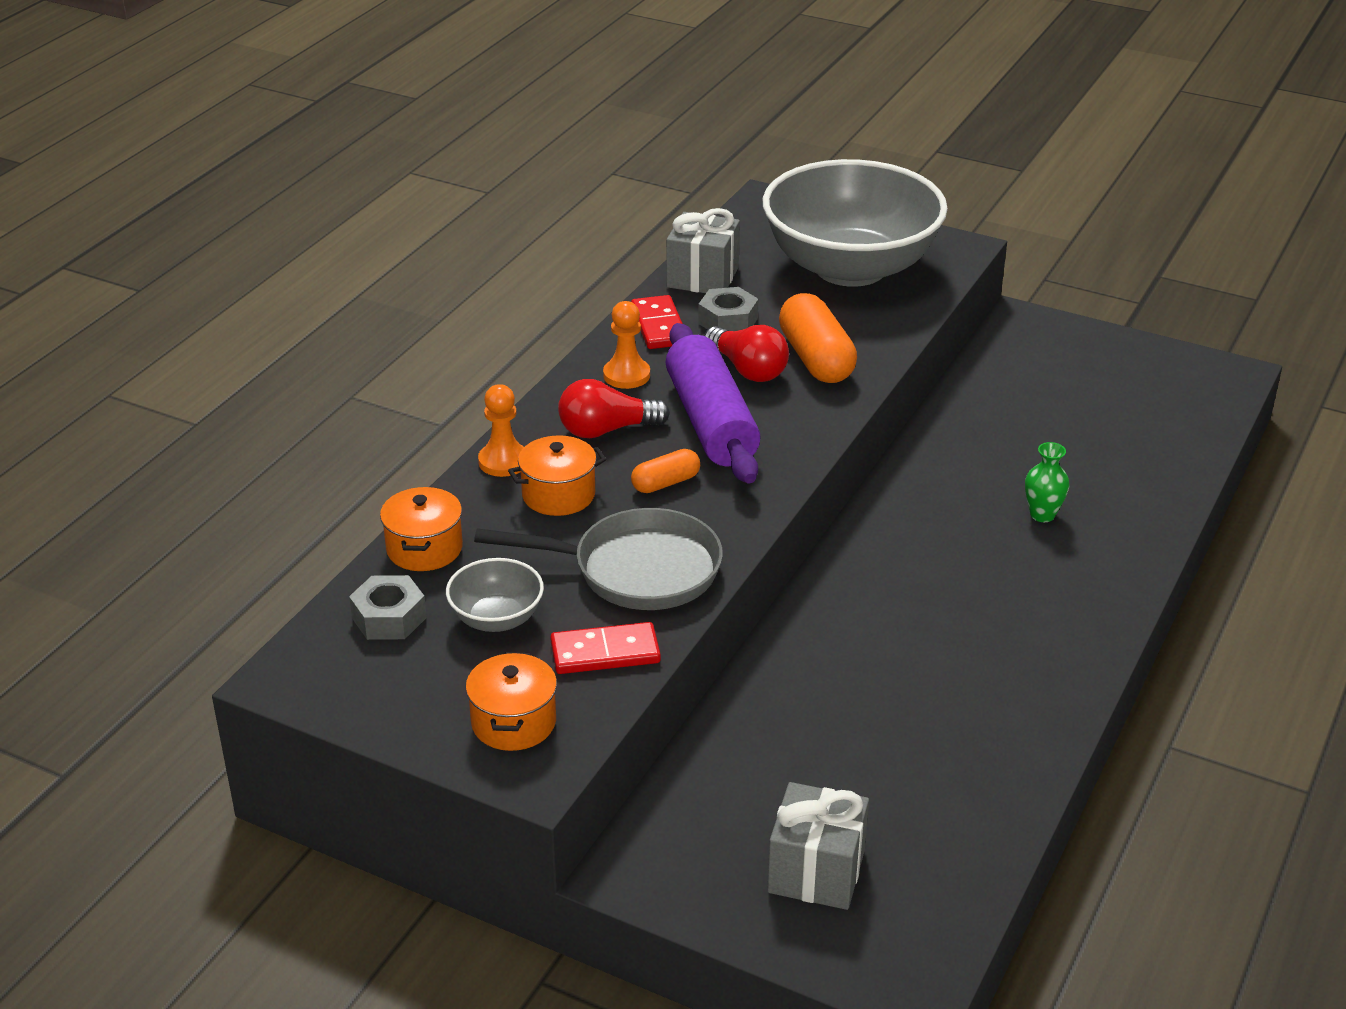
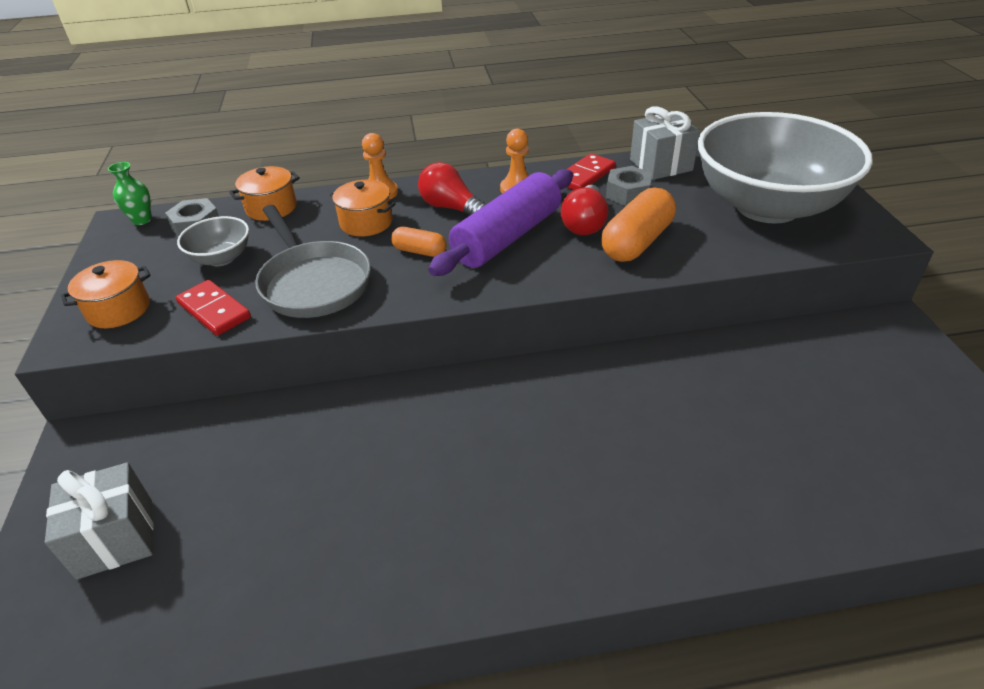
camera: 55 degrees right, 5 degrees up
green vase [1025,442,1070,522] -> green vase moved to [108,162,152,225]

